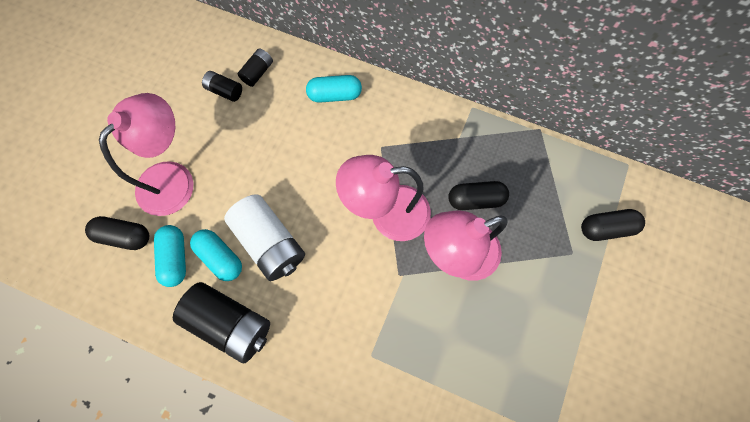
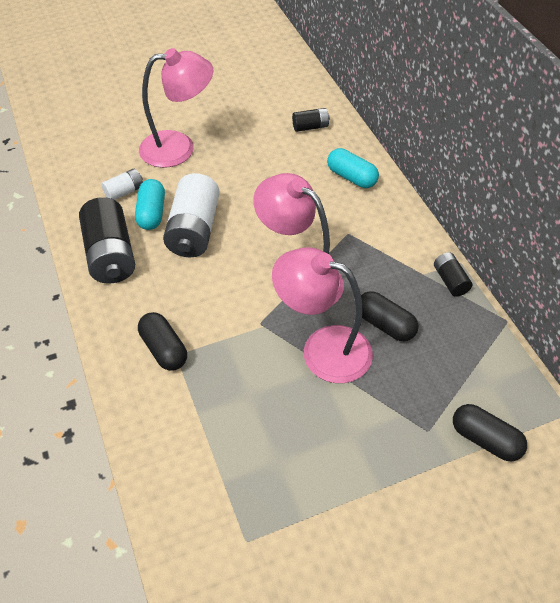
camera: 45 degrees right, 20 degrees down
black capsule [85,216,149,250] -> black capsule moved to [138,312,187,370]
turquoise capsule [154,225,186,287] -> white battery [101,168,143,200]
black battery [202,71,242,102] -> black battery moved to [434,252,472,297]

